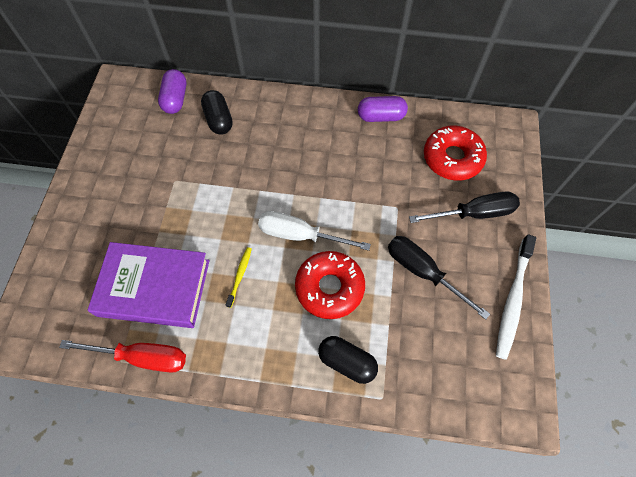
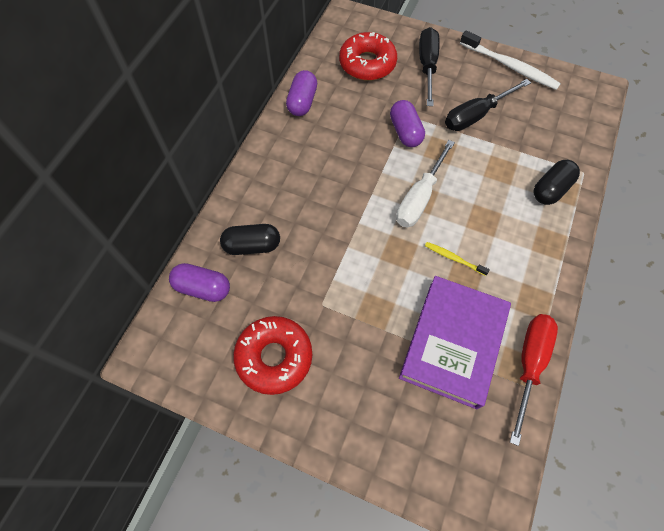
camera: 75 degrees left, 0 degrees up
red donut [295,251,365,319] -> red donut moved to [233,316,312,395]
none -> purple capsule [390,100,425,147]

